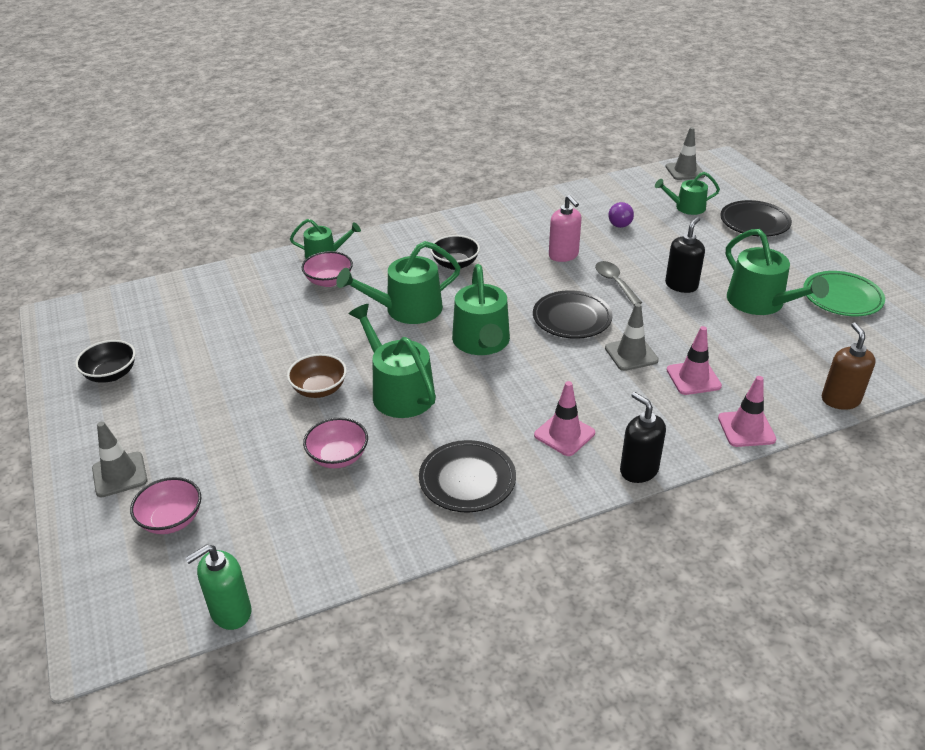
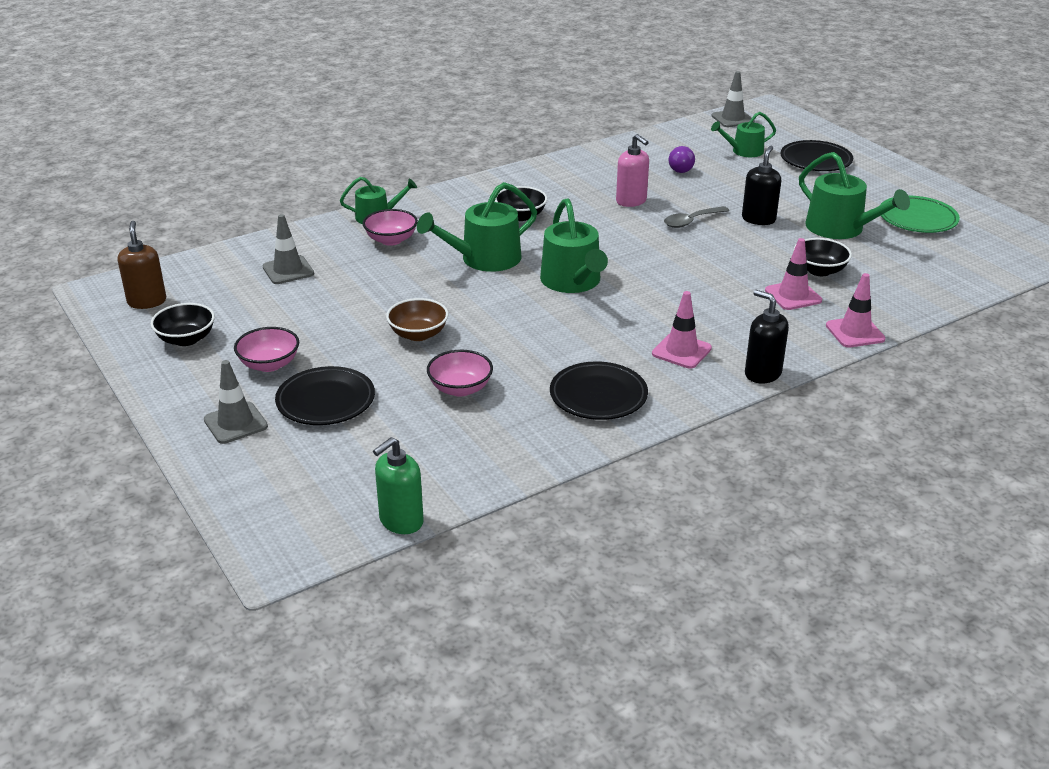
camera: 10 degrees left, 5 degrees down
pink bowl [130,477,202,534] -> pink bowl moved to [234,327,299,372]
green watering can [349,304,436,418] -> none
black plate [533,290,613,339] -> black plate moved to [275,366,375,425]
grey spoon [595,261,642,306] -> grey spoon turned 90 degrees counterclockwise [664,206,729,228]
grey traffic cone [605,303,659,371] -> grey traffic cone moved to [262,214,314,284]
brown soap dispenser [822,322,875,410] -> brown soap dispenser moved to [118,221,166,309]
none -> black bowl [794,238,852,276]

